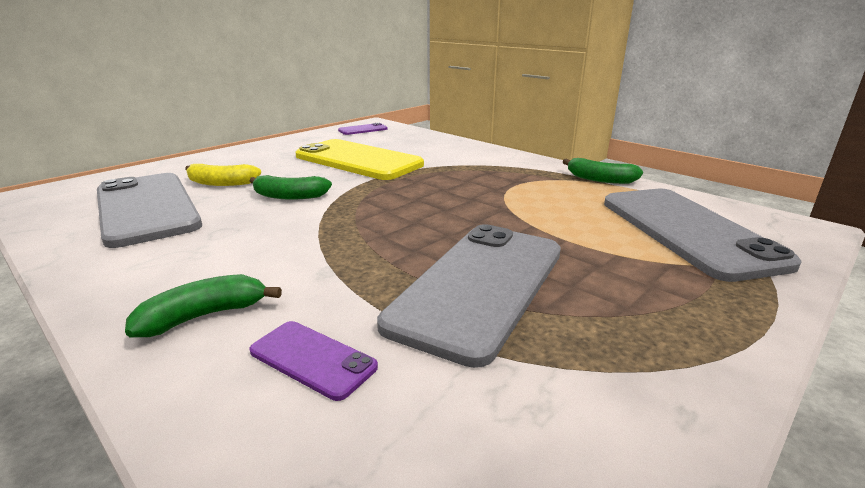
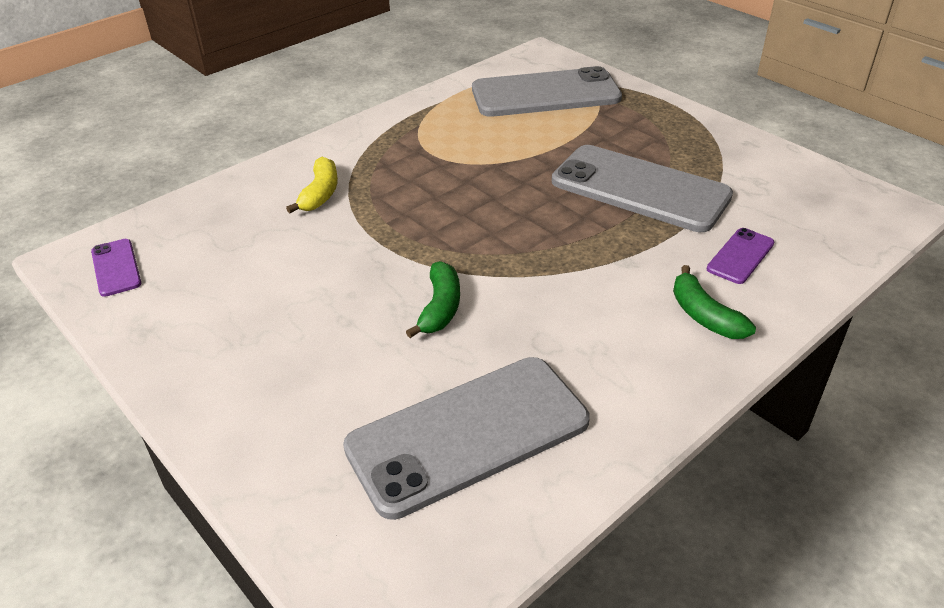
camera: 85 degrees left, 15 degrees up
yellow banana [185,164,261,186] -> yellow banana moved to [286,157,338,213]
yellow phone [295,139,424,180] -> none
green banana [563,158,643,184] -> none

